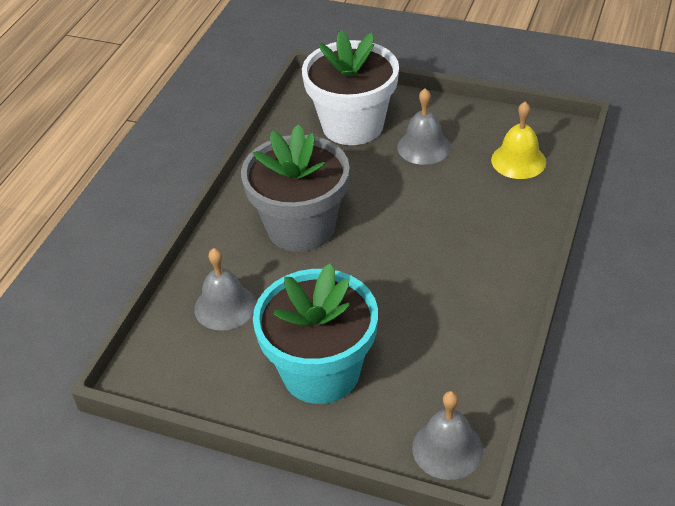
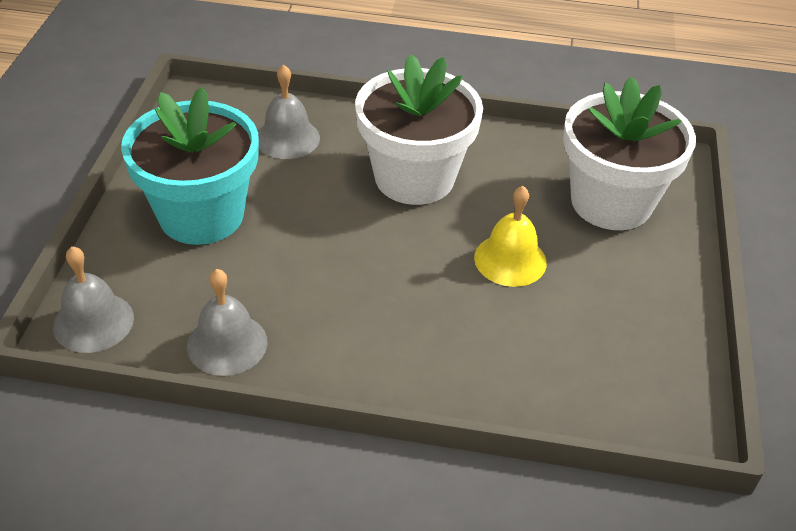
camera: 75 degrees right, 0 degrees up
grey flower pot [241,124,350,252] -> white flower pot [355,54,483,205]
grey bell [397,88,451,165] -> grey bell moved to [187,269,268,376]
yellow bell [491,102,546,179] -> yellow bell moved to [474,186,547,287]

